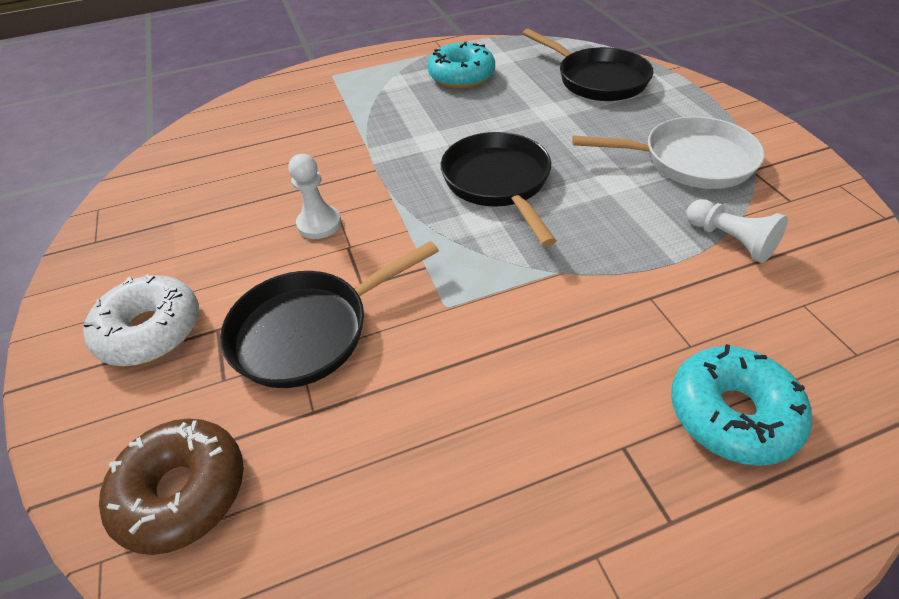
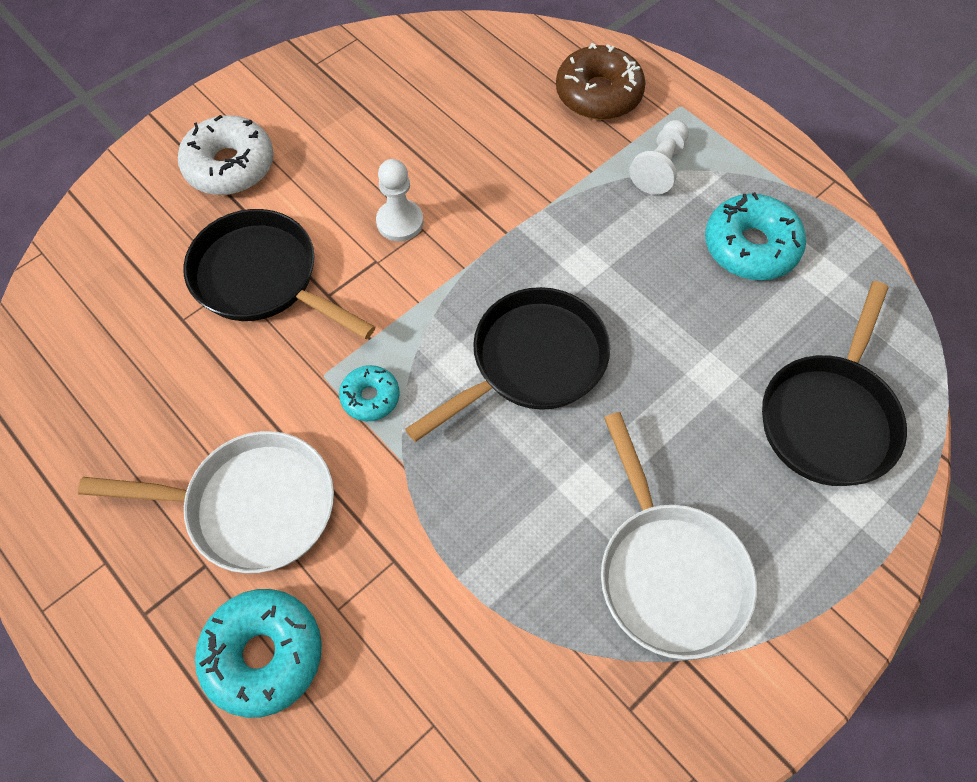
camera: 65 degrees right, 15 degrees up
brown donut [99,418,244,555] -> brown donut moved to [556,43,646,120]
white pawn [686,199,788,263] -> white pawn moved to [629,120,689,195]
none -> white pan [78,431,334,573]
none -> turquoise donut [339,365,399,422]

